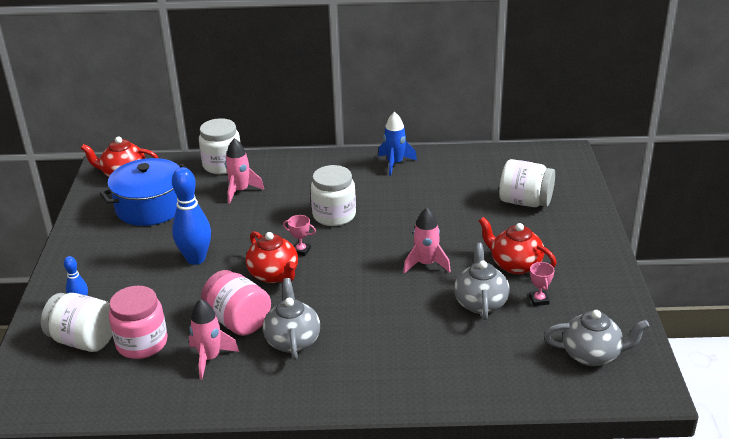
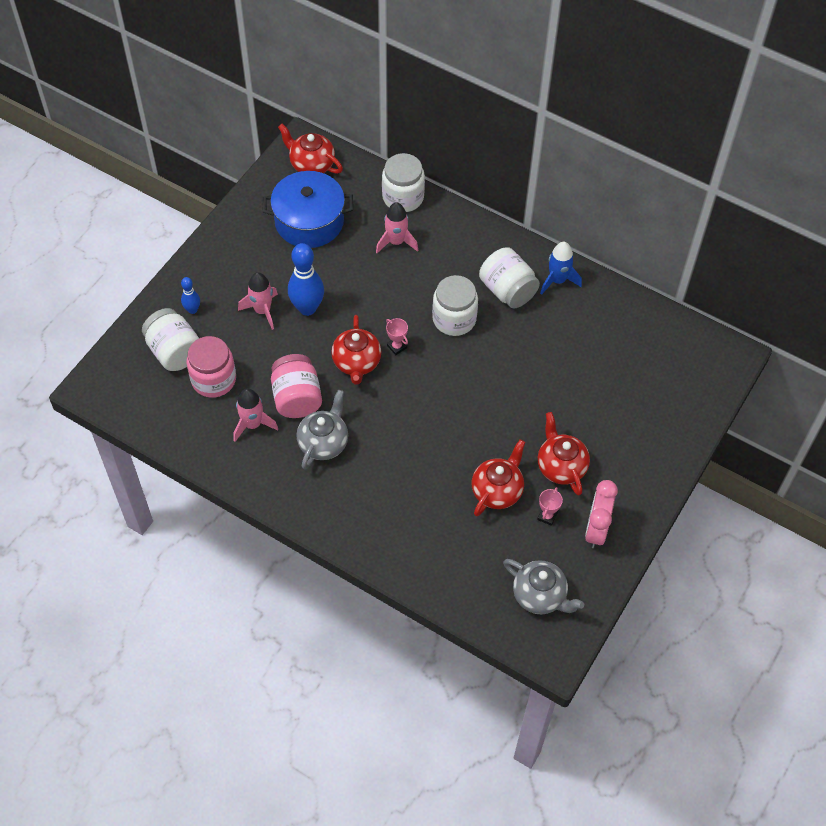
camera: 30 degrees right, 25 degrees up
pink rocket [403,208,451,274] -> pink rocket moved to [238,272,278,330]
grey teapot [454,243,510,320] -> red teapot [472,439,525,516]
white jar [499,159,555,207] -> white jar moved to [479,247,540,309]
none -> pink clock [585,480,618,548]

